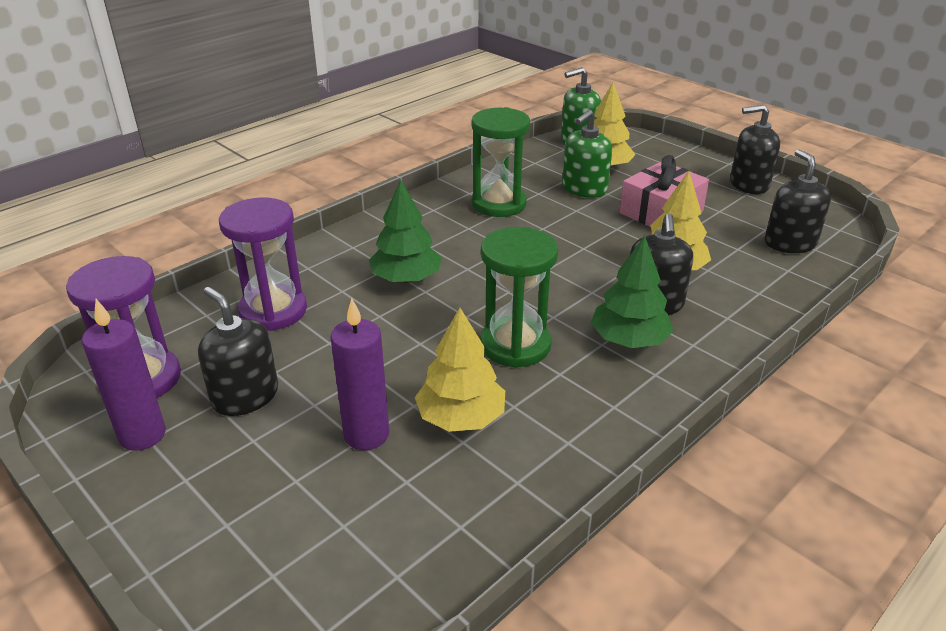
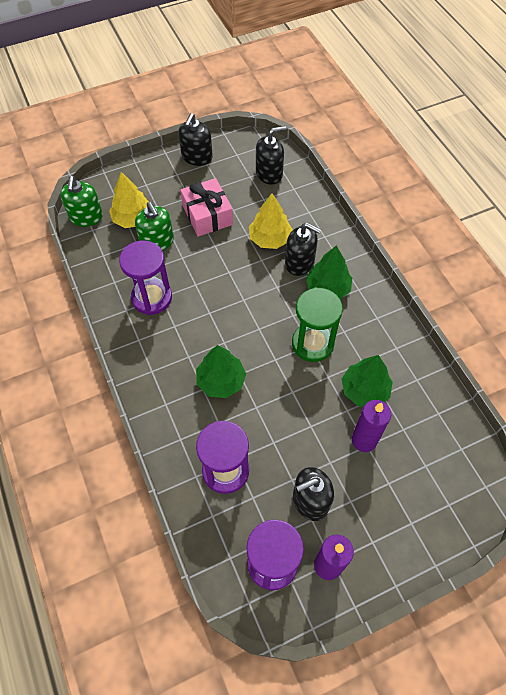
camera: 70 degrees left, 25 degrees up
yellow tree [415,308,505,432] -> green tree [342,355,393,407]
green hourglass [471,107,530,217] -> purple hourglass [119,240,172,315]
black soap dispenser [765,149,831,253] -> black soap dispenser turned 150 degrees clockwise [256,126,286,185]

